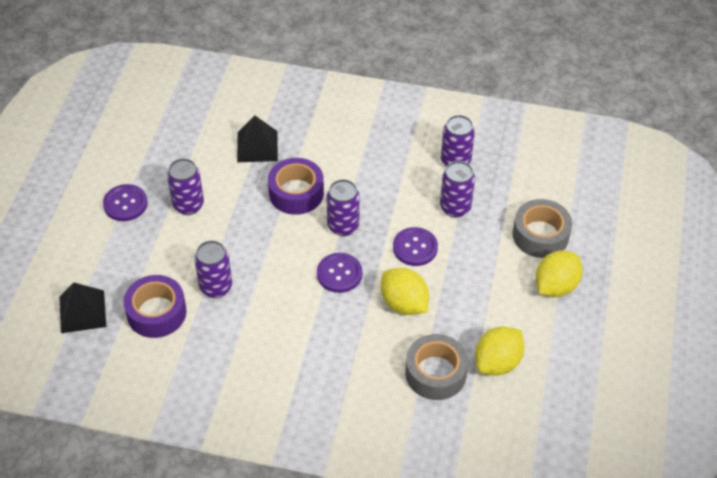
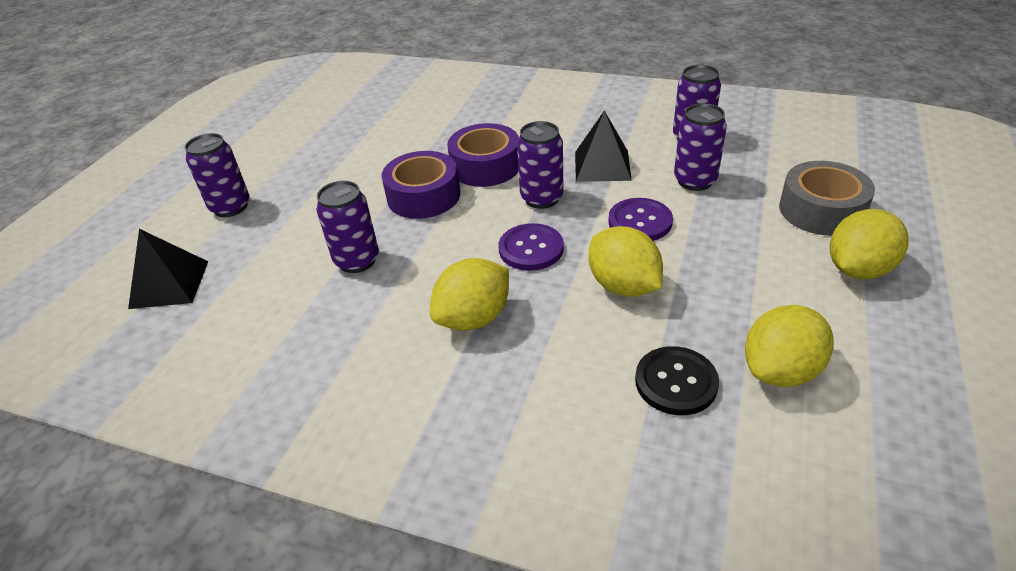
camera: 10 degrees right, 10 degrees down
purple button [103,184,148,221] -> none
purple tape [124,275,187,338] -> purple tape moved to [381,151,460,219]
purple can [167,158,204,215] -> purple can moved to [185,133,249,217]
black pyramid [237,115,278,162] -> black pyramid moved to [575,110,632,182]
grey tape [405,334,468,400] -> black button [635,346,719,415]
none -> yellow lemon [430,258,509,331]

